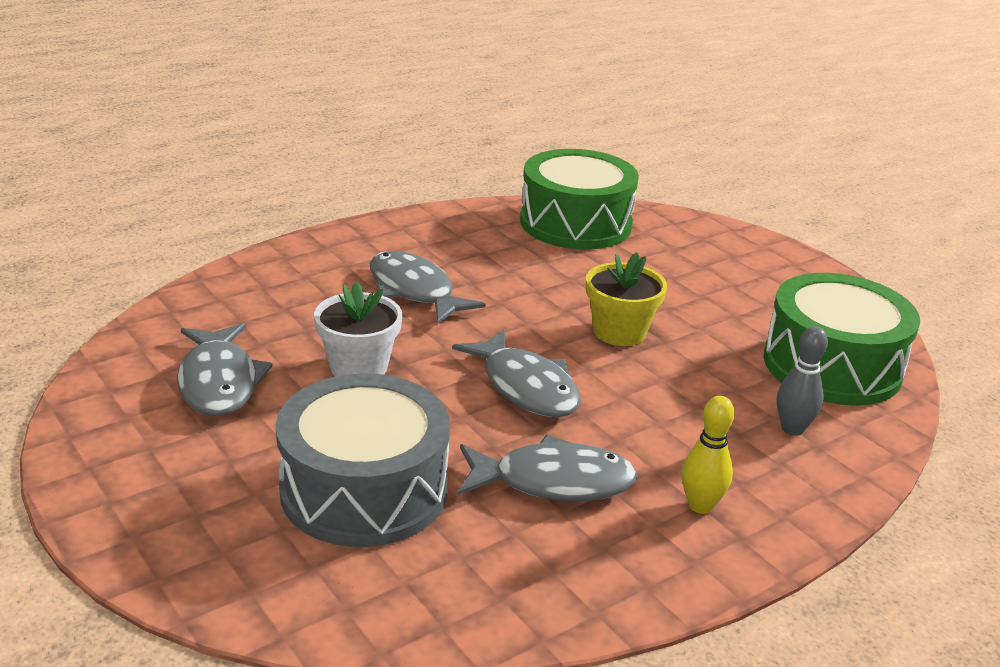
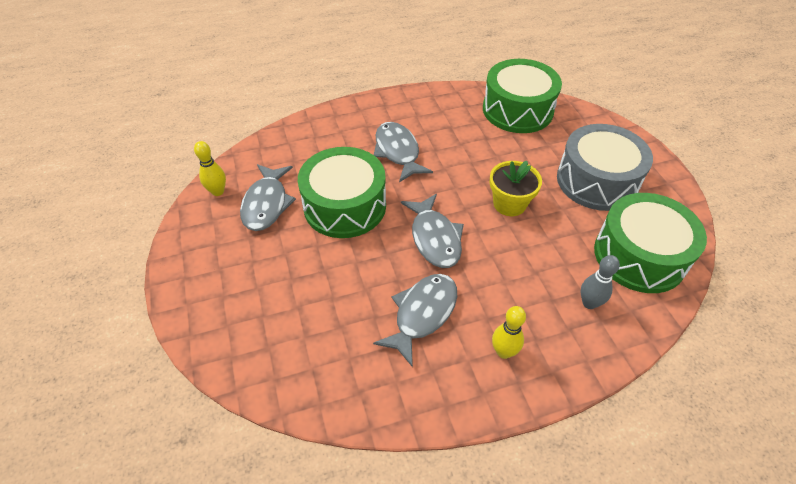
camera: 20 degrees right, 20 degrees up
grey drum [276,373,450,547] -> grey drum moved to [557,124,653,211]
white flower pot [314,281,403,377] -> green drum [298,147,386,238]
grey fish [458,434,637,501] -> grey fish turned 75 degrees counterclockwise [373,274,457,367]
none -> yellow bowling pin [194,141,226,196]

